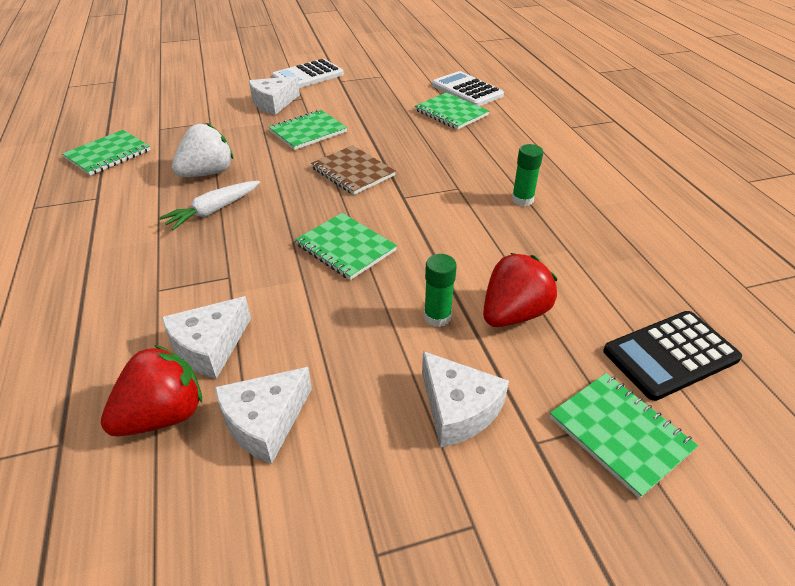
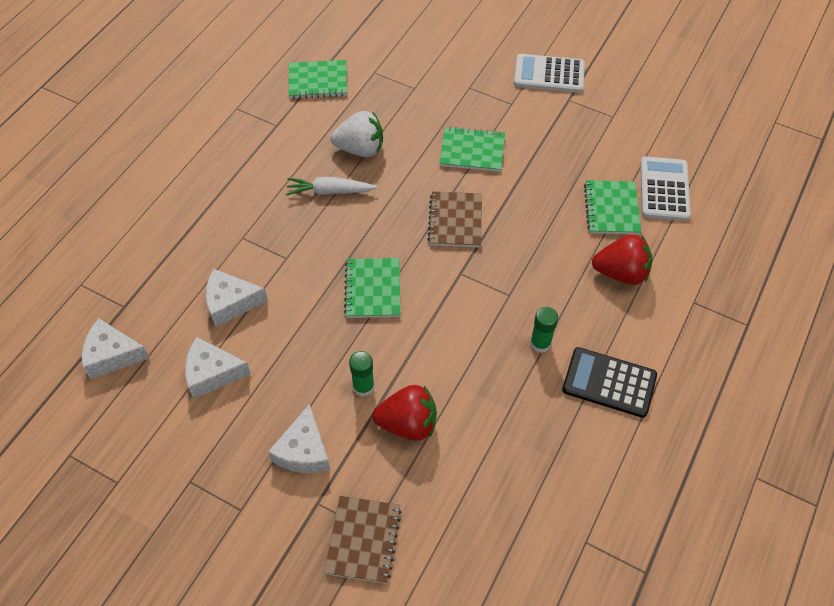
camera: 45 degrees right, 15 degrees up
red strawberry [101,345,202,437] -> red strawberry moved to [592,234,653,285]
white cheese [249,76,300,115] -> white cheese moved to [82,318,150,379]
green notebook [550,373,698,499] -> brown notebook [324,496,402,584]
black calculator [603,311,742,401] -> black calculator moved to [562,347,657,418]

